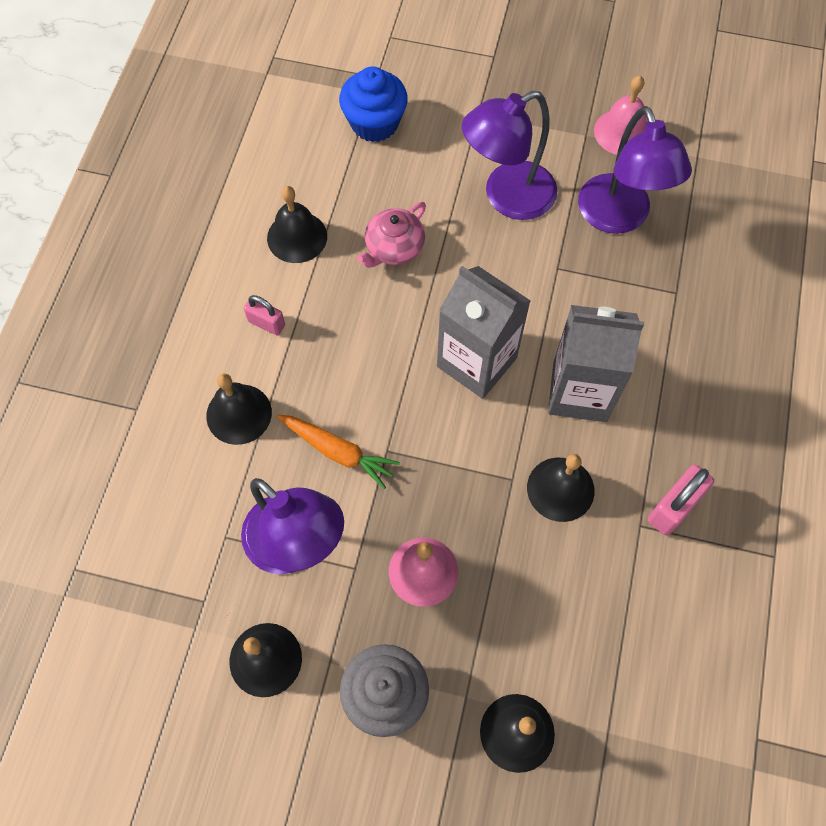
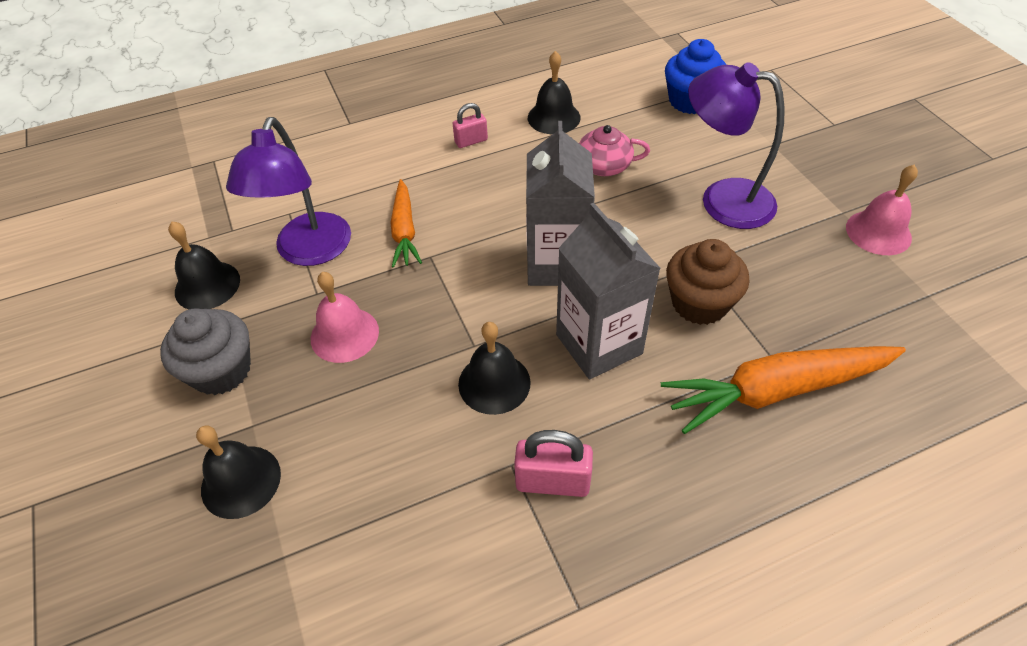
camera: 55 degrees right, 15 degrees down
black bell [206,373,272,445] -> none
pink padlock [244,295,285,335] -> pink padlock turned 75 degrees clockwise [453,103,488,148]
purple lamp [578,106,692,234] -> none
none -> orange carrot [661,346,906,434]
none -> brown cupcake [666,239,750,325]

